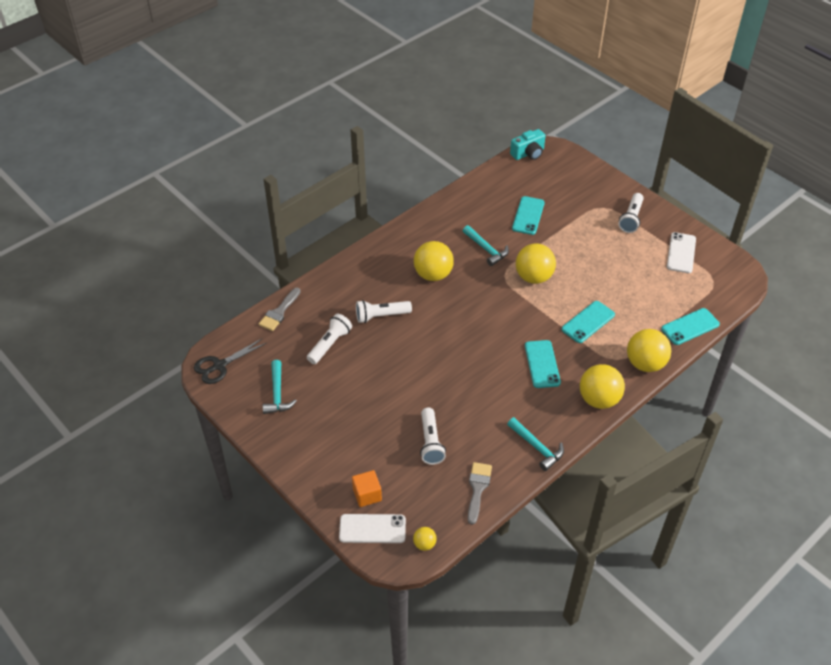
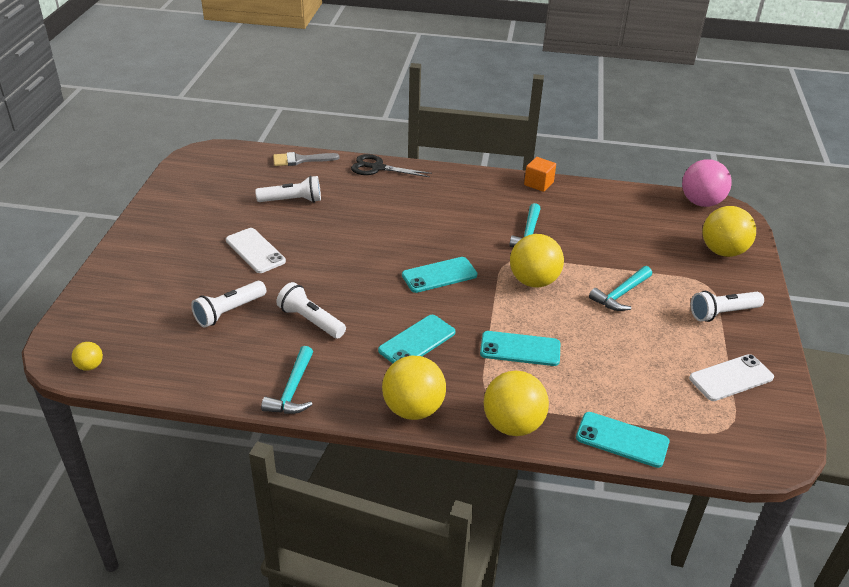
camera: 50 degrees right, 10 degrees down
black scissors [194,339,266,384] -> black scissors moved to [351,154,432,177]
turquoise hammer [263,360,297,414] -> turquoise hammer moved to [589,266,652,311]
white phone [339,514,406,543] -> white phone moved to [226,228,286,273]
orange cube [352,470,382,507] -> orange cube moved to [524,157,556,192]
white flashlight [356,300,412,323] -> white flashlight moved to [276,282,346,339]
yellow ball [414,241,454,281] -> yellow ball moved to [703,206,756,257]
grey brush [468,462,492,525] -> none
turquoise camera [510,129,545,160] -> pink ball [682,159,732,207]
turquoise phone [512,196,545,235] -> turquoise phone moved to [402,257,477,293]

